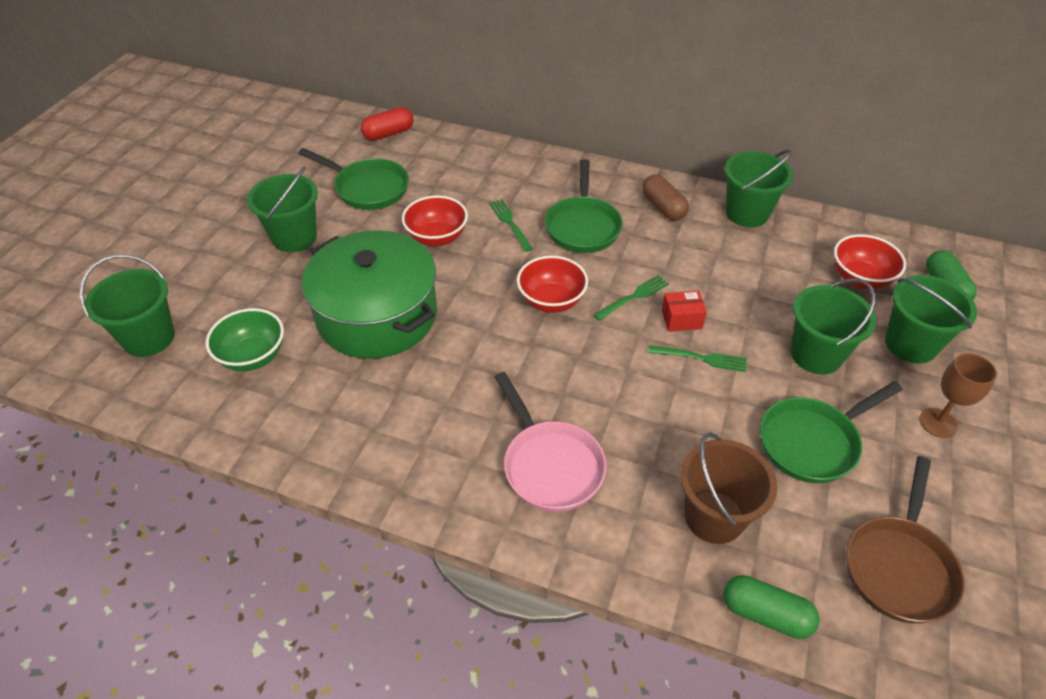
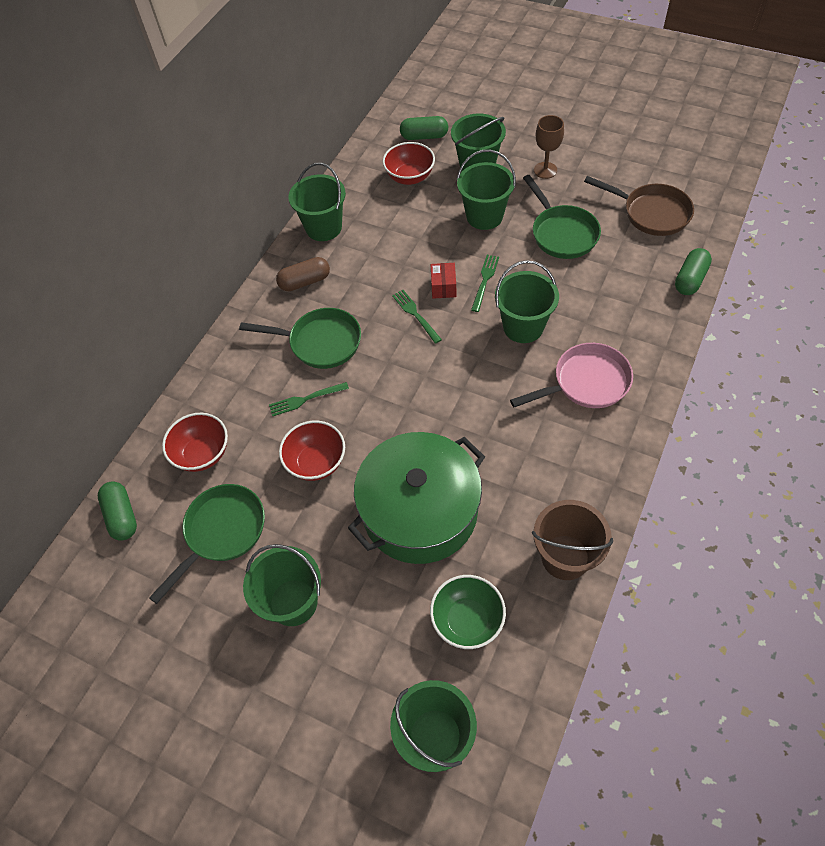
camera: 80 degrees left, 10 degrees up
red capsule [361,107,413,140] -> green capsule [98,482,137,541]
red bowl [517,256,588,313] -> red bowl moved to [162,413,228,472]
brown bucket [680,432,777,544] -> brown bucket moved to [532,500,613,580]
none -> green bucket [495,260,559,343]

